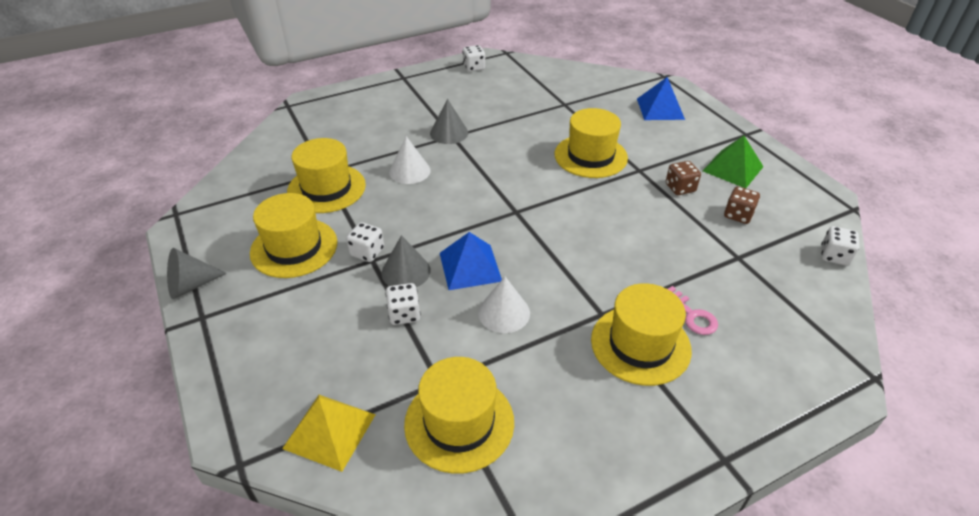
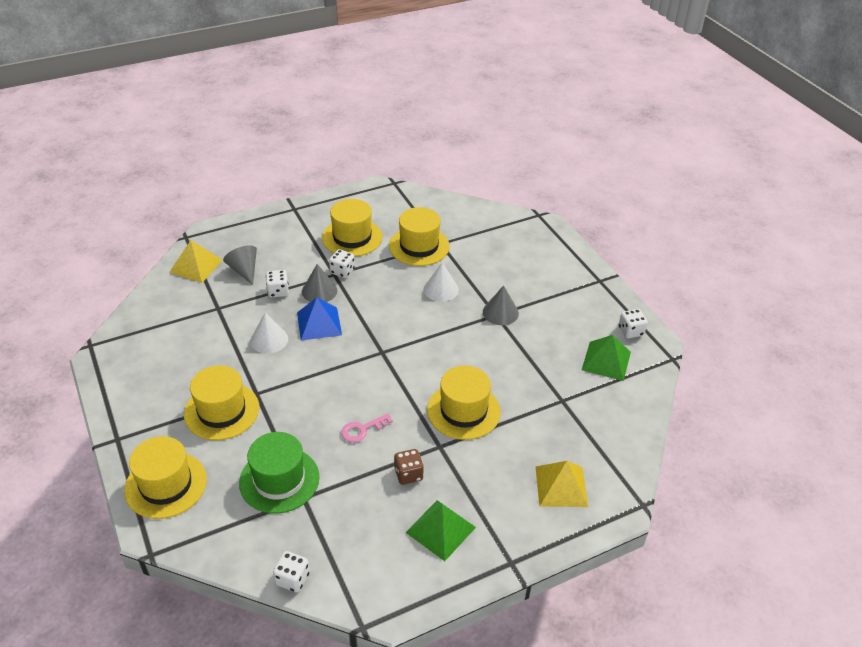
camera: 90 degrees right, 0 degrees up
grey cone [167,248,227,299] -> grey cone moved to [223,245,257,285]
yellow hat [404,357,514,474] -> yellow hat moved to [124,436,207,519]
blue pyramid [637,77,685,120] -> yellow pyramid [536,461,588,507]
pink key [668,286,718,335] -> pink key moved to [341,413,393,443]
brown dice [724,186,760,224] -> none
none -> green hat [239,432,320,514]
none -> green pyramid [582,335,631,381]

